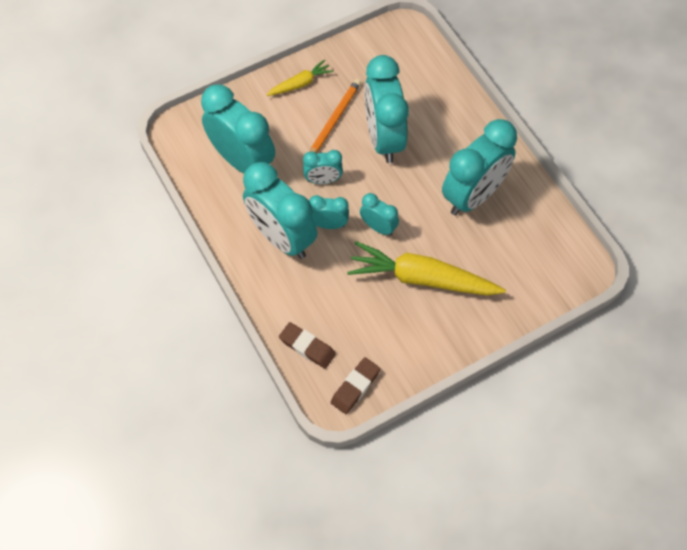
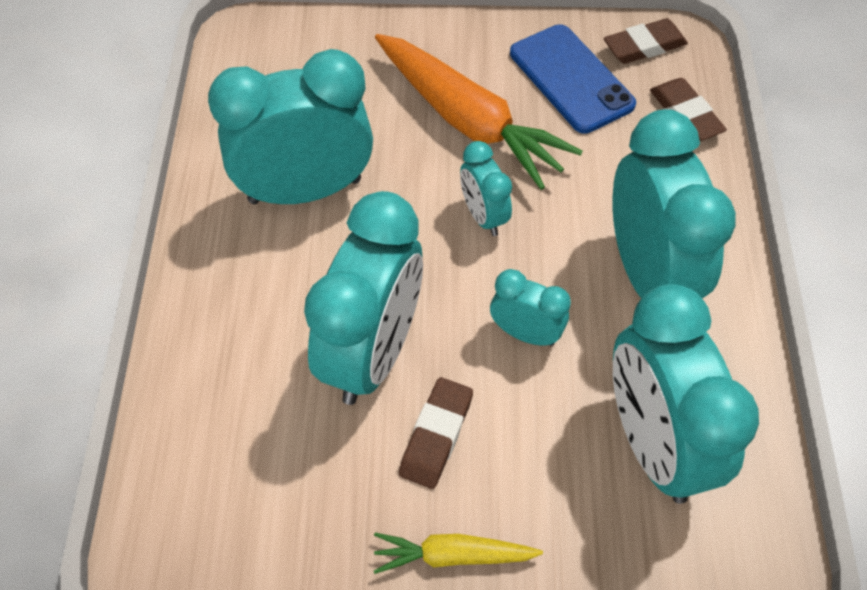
camera: 150 degrees left, 5 degrees down
turquoise clock [309,195,349,229] -> none
orange pencil [310,79,361,153] -> brown eraser [399,377,473,489]
yellow carrot [347,241,506,295] -> orange carrot [375,34,583,190]
none -> blue phone [510,24,636,134]

